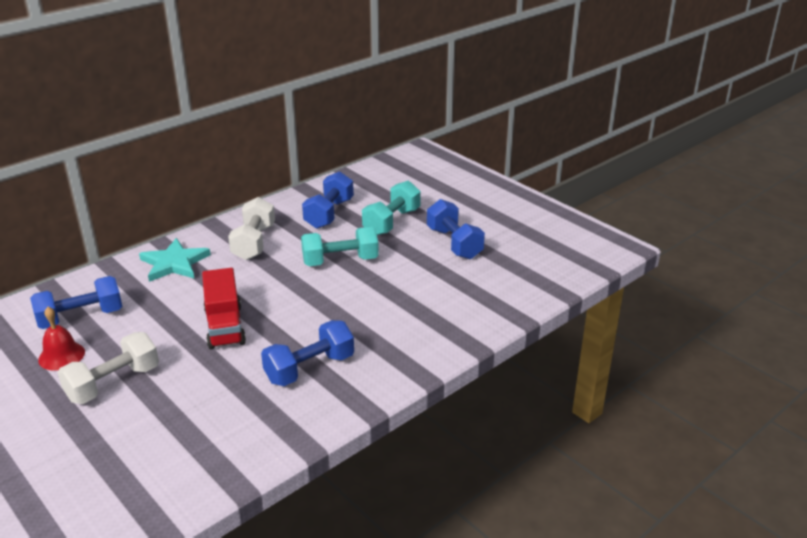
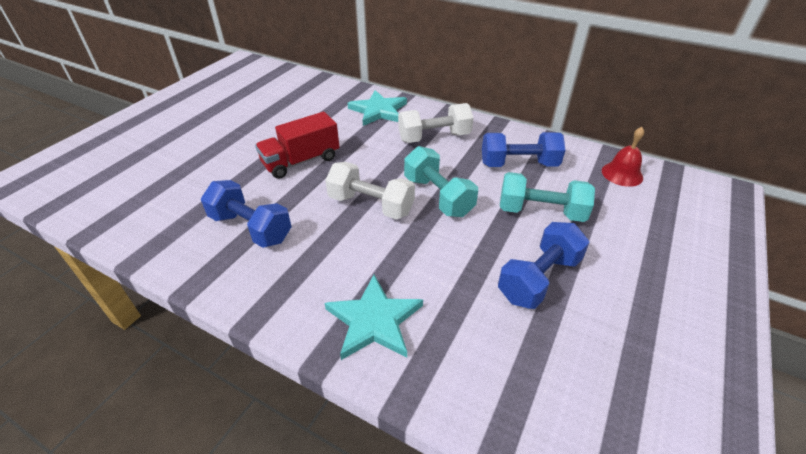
camera: 70 degrees right, 10 degrees up
blue dumbbell [30,276,122,329] -> none
red bell [38,307,85,371] -> red bell moved to [602,127,644,187]
white dumbbell [57,332,159,404] -> white dumbbell moved to [325,162,415,220]
none -> turquoise star [325,275,423,360]

